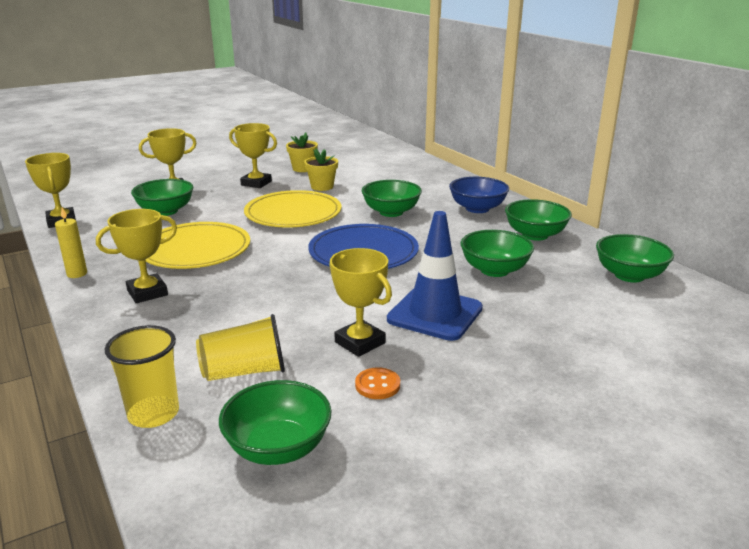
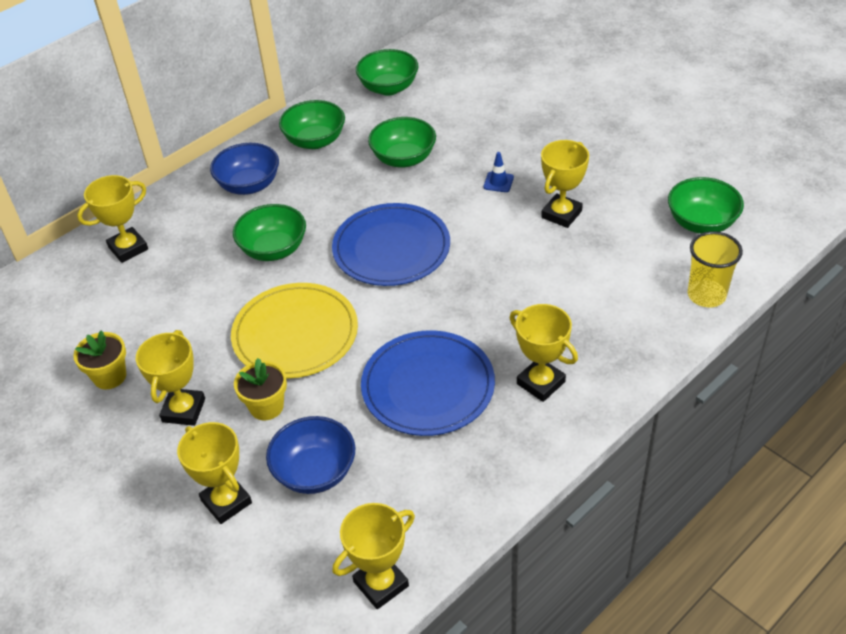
camera: 100 degrees left, 20 degrees up
yellow candle [55,207,87,278] -> none
green bowl [131,179,193,216] -> blue bowl [266,416,355,494]
yellow plate [146,222,250,269] -> blue plate [361,330,495,436]
yellow cup [196,314,285,381] -> none
yellow flower pot [304,148,338,191] -> yellow flower pot moved to [234,358,287,420]
orange button [355,367,400,399] -> none
blue traffic cone [387,211,483,341] -> blue traffic cone [483,152,514,192], size x0.40
none -> yellow trophy [77,175,148,263]

